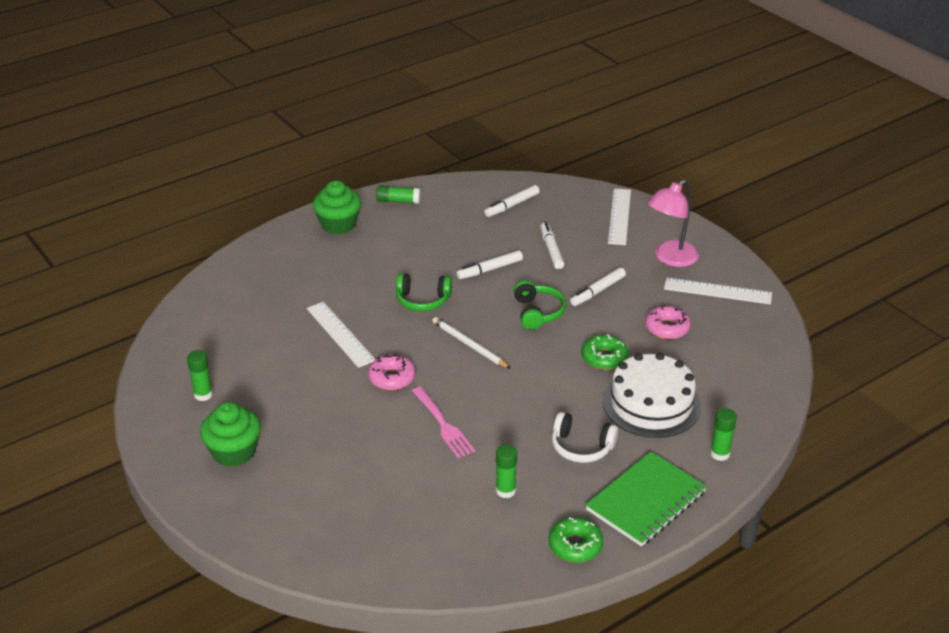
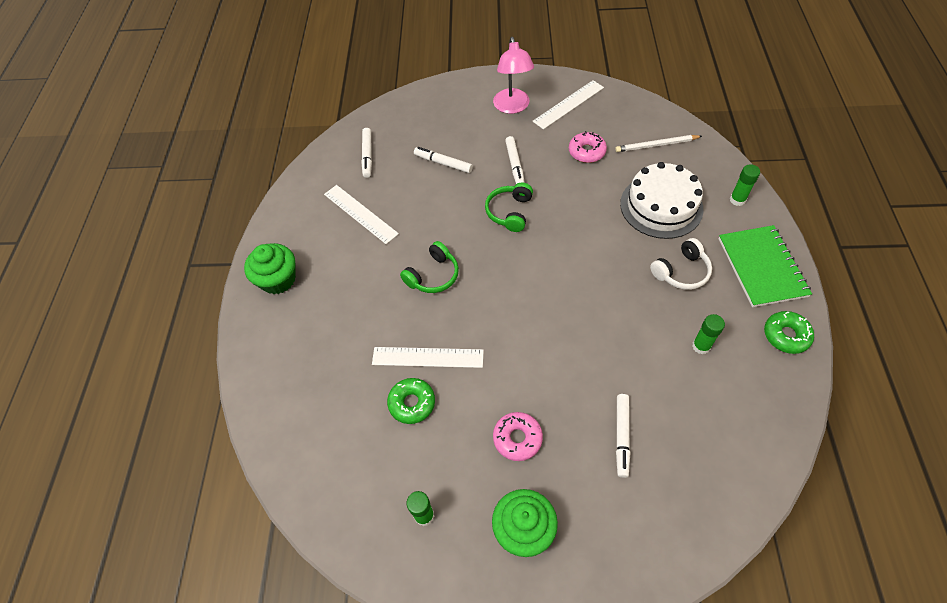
camera: 50 degrees left, 20 degrees up
pink donut [368,354,415,390] -> pink donut moved to [493,412,543,461]
green glue stick [376,186,421,204] -> none
pink fork [412,386,475,458] -> none
white pencil [432,317,511,369] -> white pencil moved to [615,135,702,152]
white marker [457,250,523,279] -> white marker moved to [616,394,630,478]
green headphones [513,280,566,330] -> green headphones turned 105 degrees counterclockwise [485,182,533,232]
green donut [582,334,628,370] -> green donut moved to [387,378,435,424]
white ruler [608,188,631,245] -> white ruler moved to [324,185,399,244]

